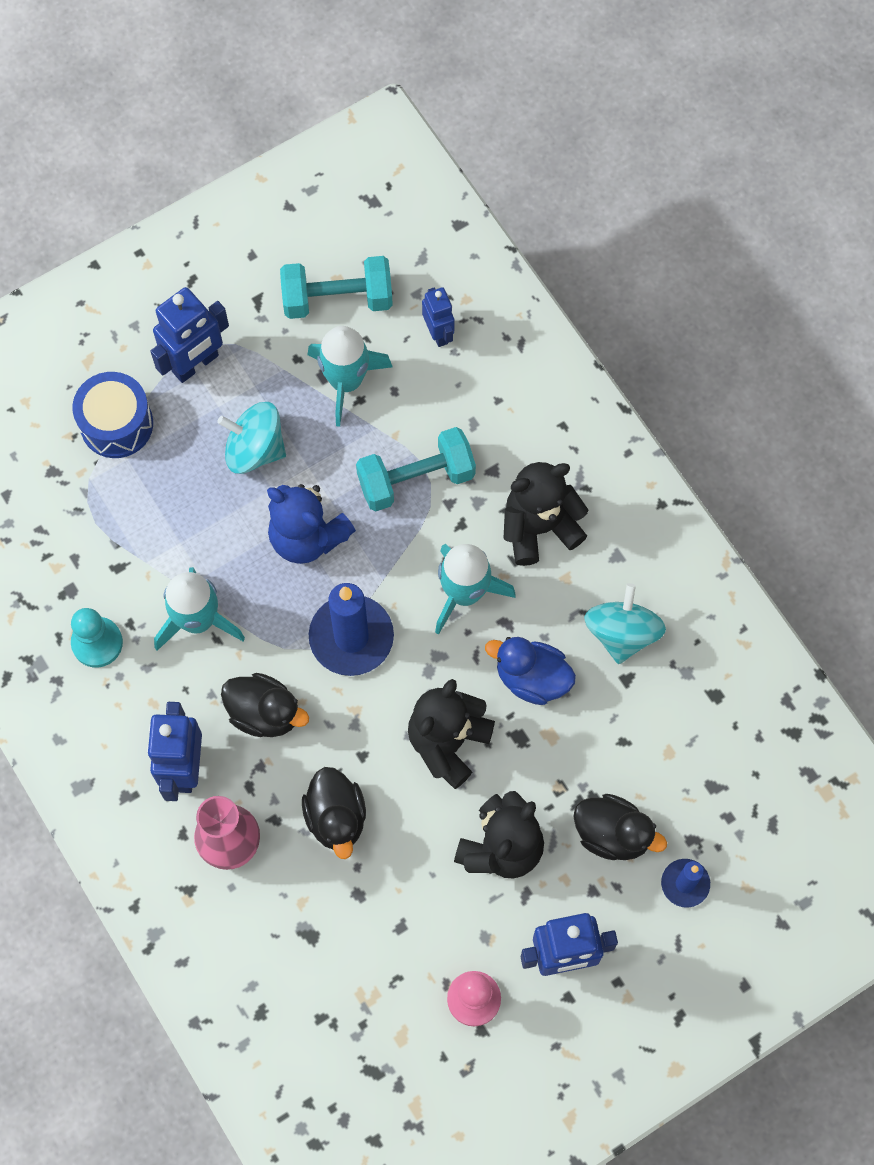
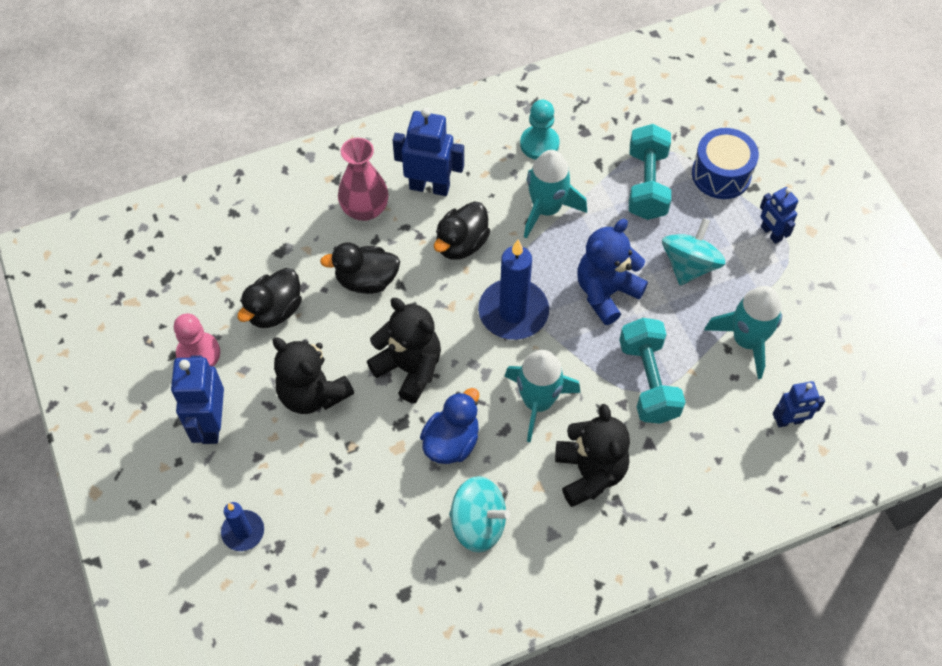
camera: 100 degrees right, 10 degrees down
blue robot [150,287,229,383] -> blue robot [760,187,798,244], size x0.61
turquoise dumbbell [280,256,393,319] -> turquoise dumbbell moved to [629,124,671,220]
black duck [573,794,667,860] -> black duck moved to [237,268,302,328]

